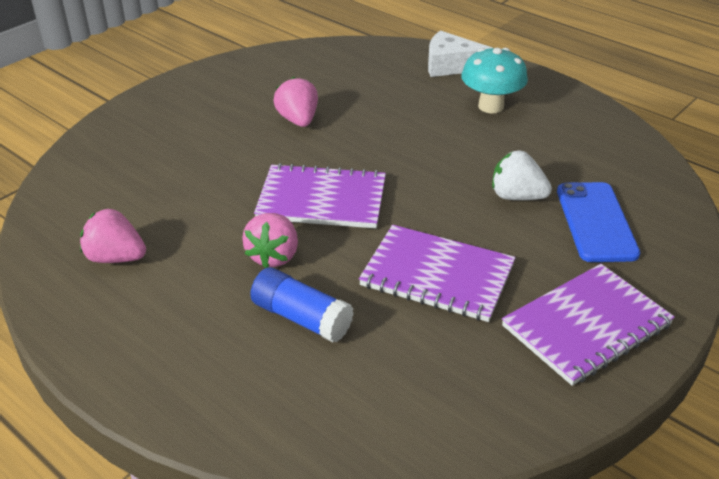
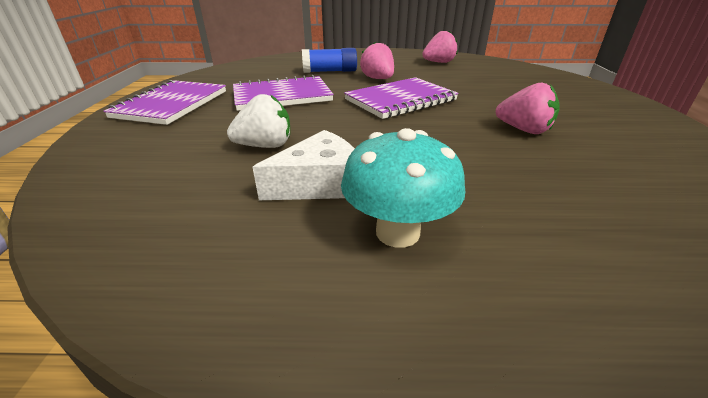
camera: 140 degrees right, 5 degrees down
white cheese [428,31,492,77] -> white cheese moved to [253,130,355,200]
blue phone [557,182,640,262] -> none

